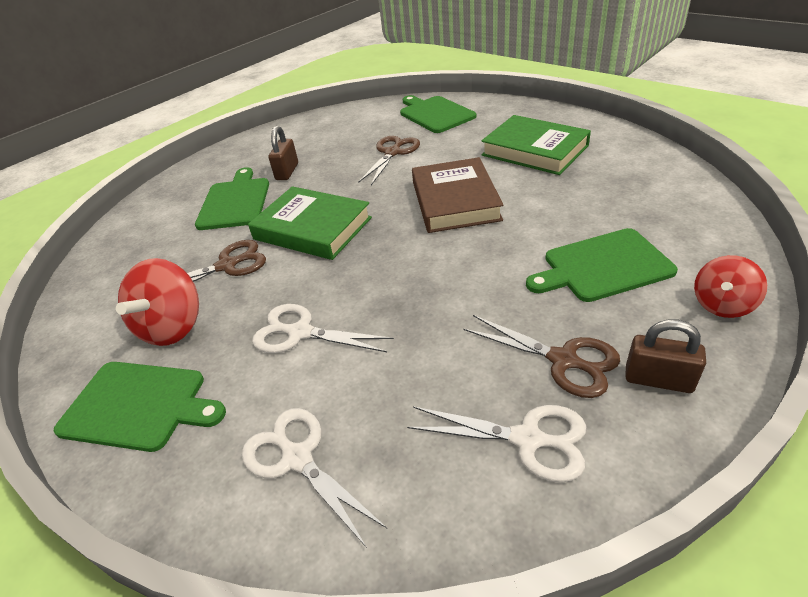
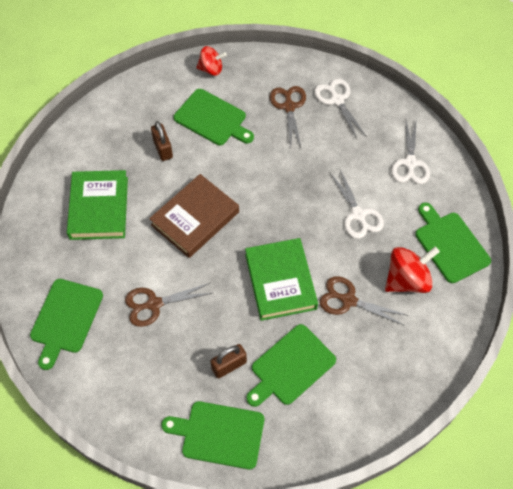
camera: 135 degrees left, 20 degrees up
brown padlock [625,319,706,393] -> brown padlock moved to [151,121,173,161]
none -> green cutting board [161,401,264,469]

